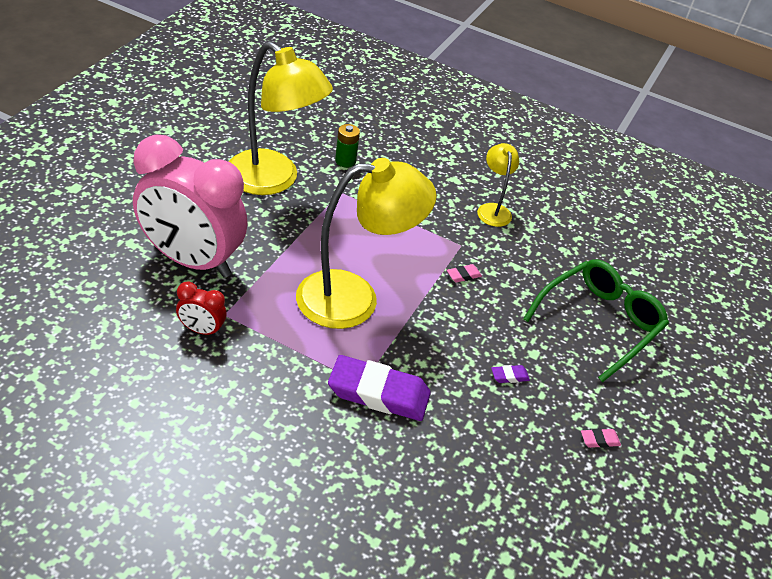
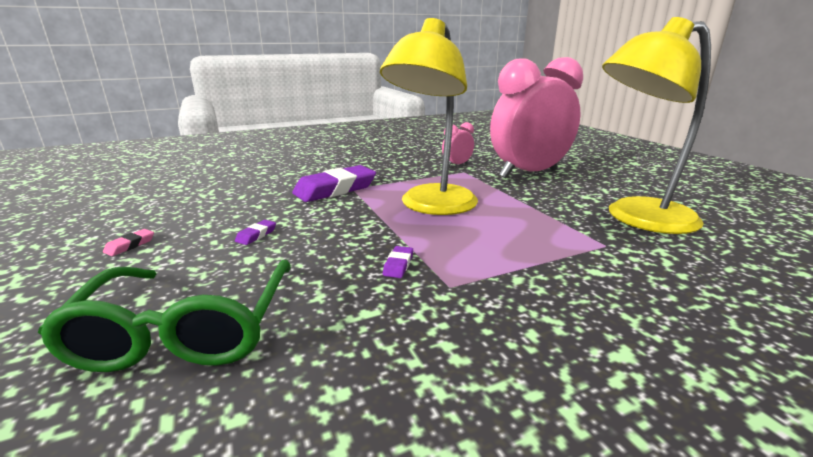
camera: 135 degrees right, 20 degrees down
red clock [176,282,227,337] -> pink clock [442,122,474,166]
green battery [335,124,360,168] -> none
pink eraser [447,264,482,282] -> purple eraser [383,246,413,278]
yellow lamp [477,143,519,227] -> none

